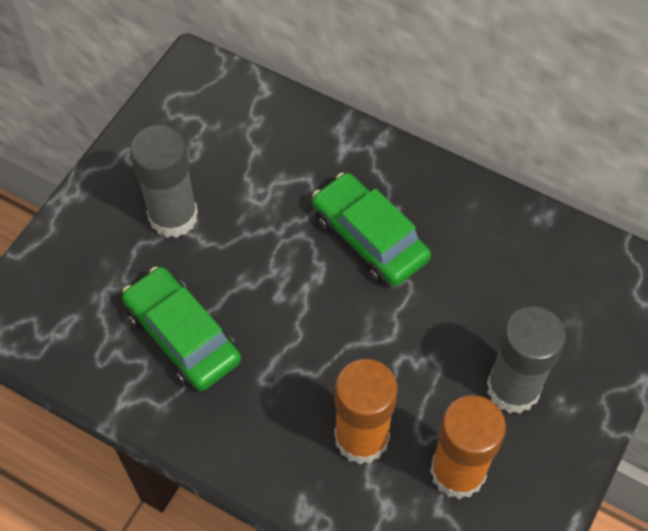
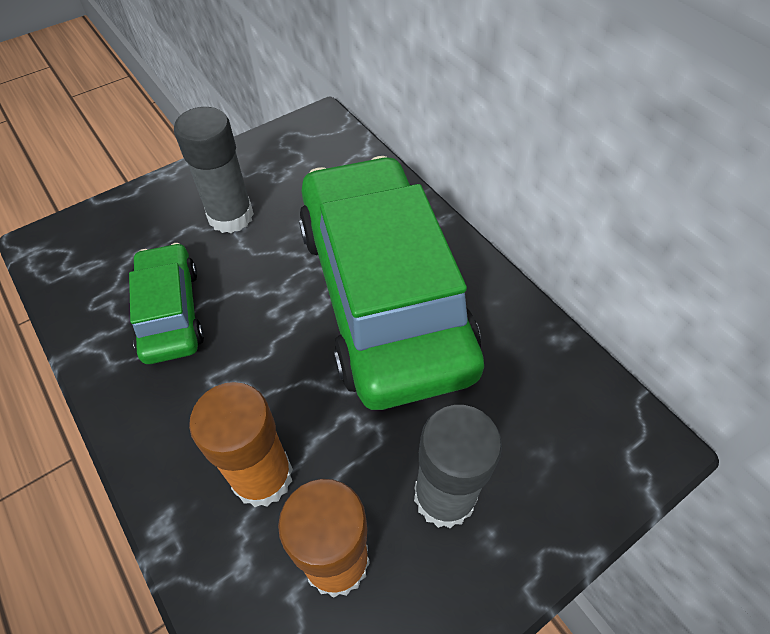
camera: 25 degrees right, 5 degrees down
green car [312,173,431,286] -> green car [299,156,484,410], size x2.11

